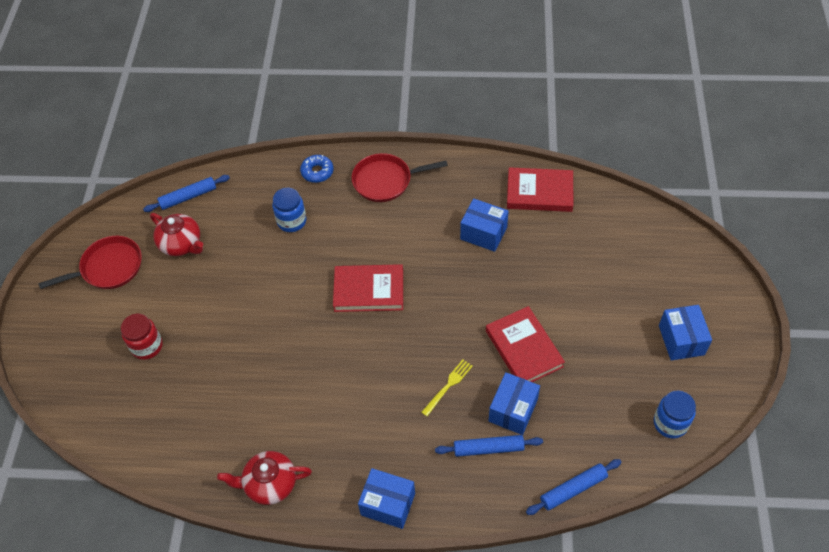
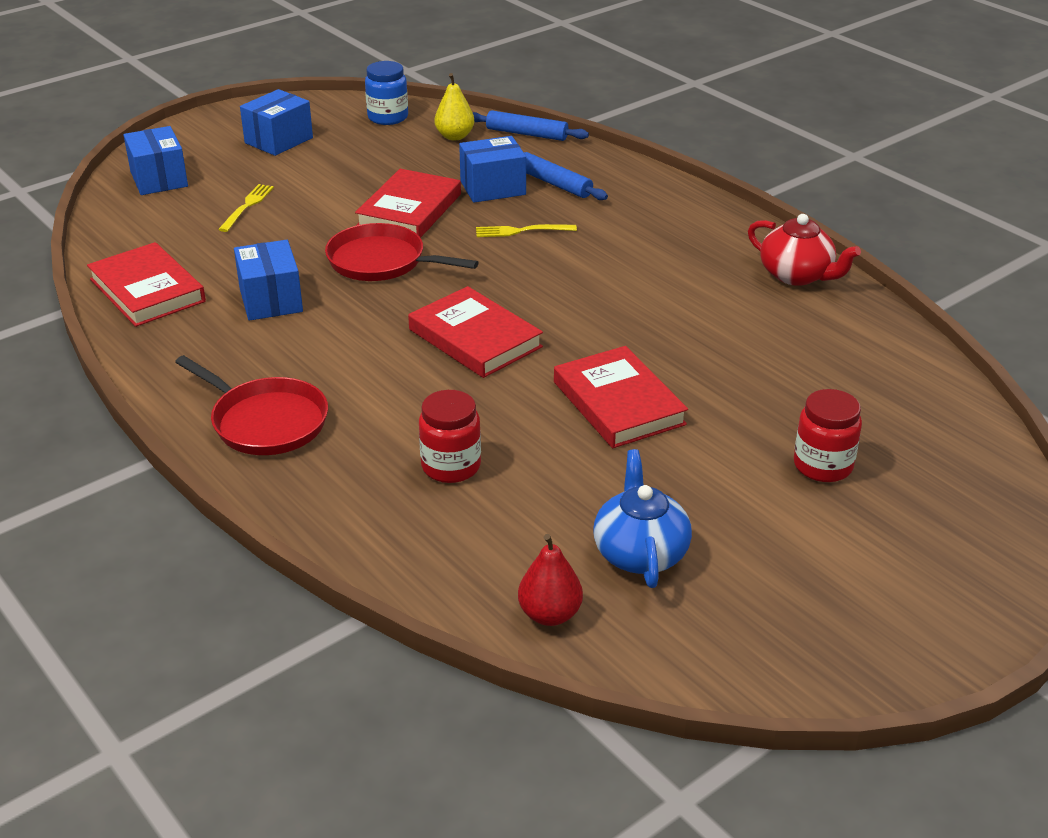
camera: 135 degrees left, 20 degrees down
red pan [38,236,142,289] -> red pan moved to [325,223,479,281]
blue rolling pin [143,175,230,212] -> red pear [518,534,583,626]
red teapot [150,213,203,256] -> blue teapot [594,449,692,588]
blue jar [272,188,306,232] -> red jar [419,390,481,483]
blue donut [300,155,334,183] -> none
blue box [358,468,415,529] -> blue box moved to [124,126,188,195]
none -> yellow fork [218,184,274,232]
none -> yellow pear [435,73,474,140]
none -> red book [554,346,688,448]

